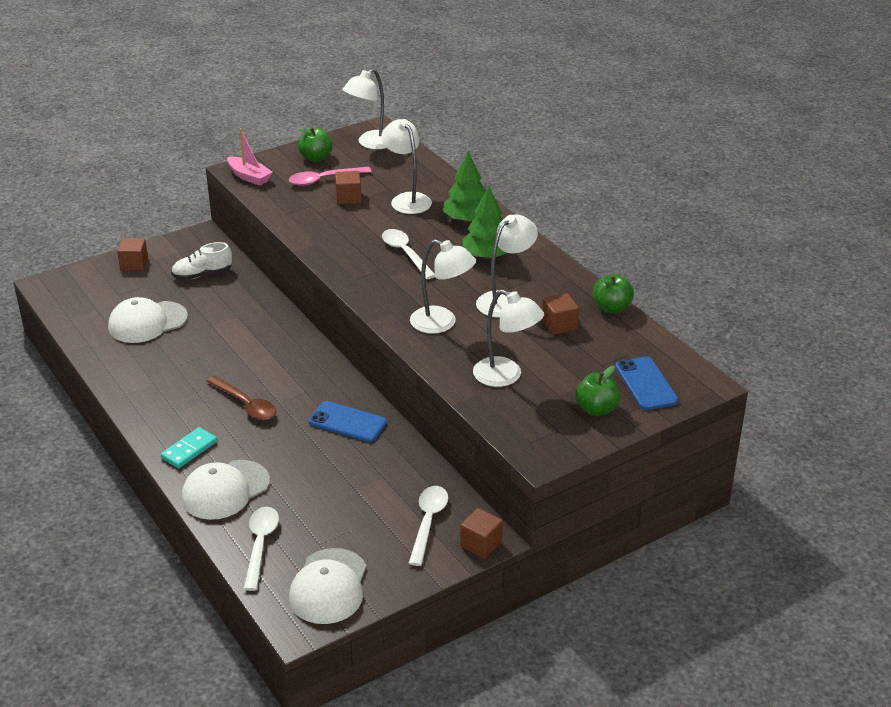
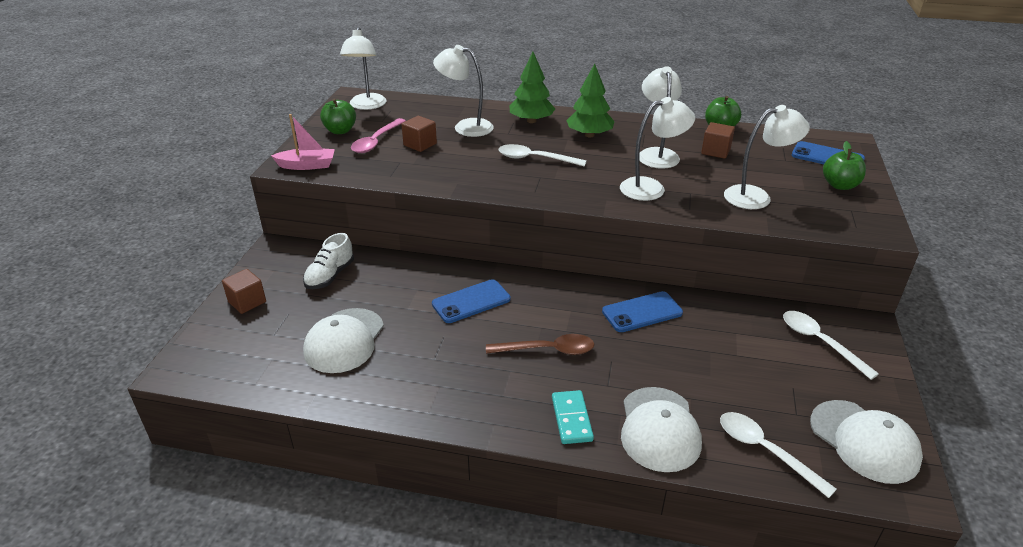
camera: 45 degrees left, 0 degrees up
brown cube [460,508,503,559] -> none
none -> blue phone [432,279,511,323]

